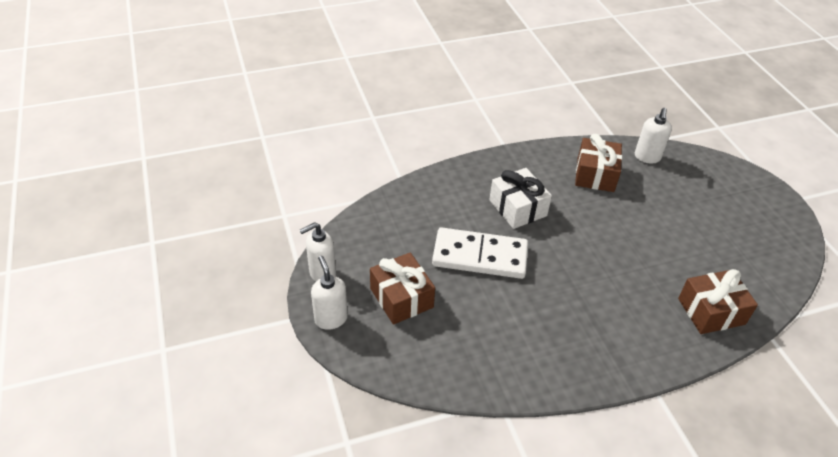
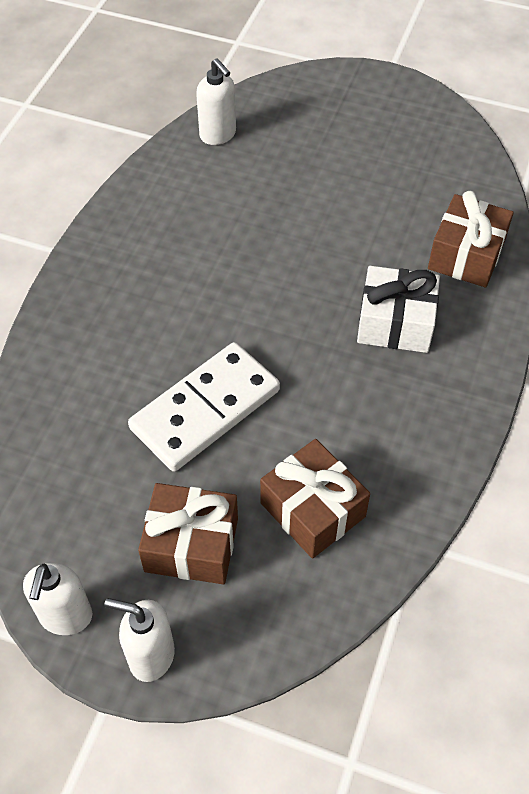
camera: 50 degrees left, 10 degrees up
white gift [489,168,552,229] -> white gift moved to [357,266,440,353]
brown gift [575,134,622,192] -> brown gift moved to [260,439,370,559]

